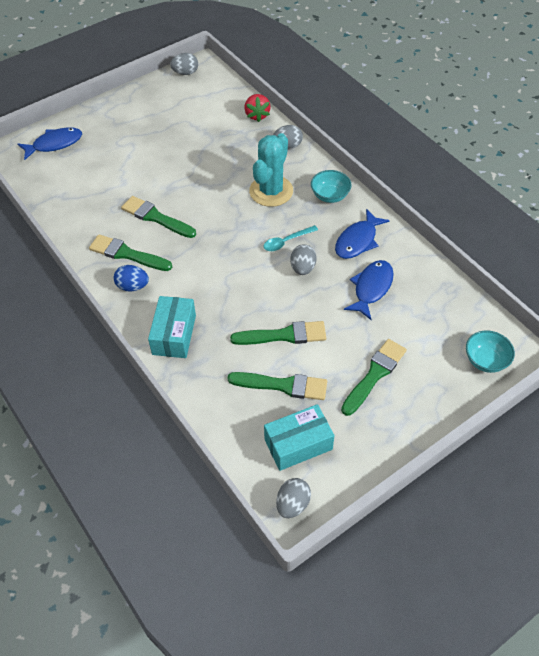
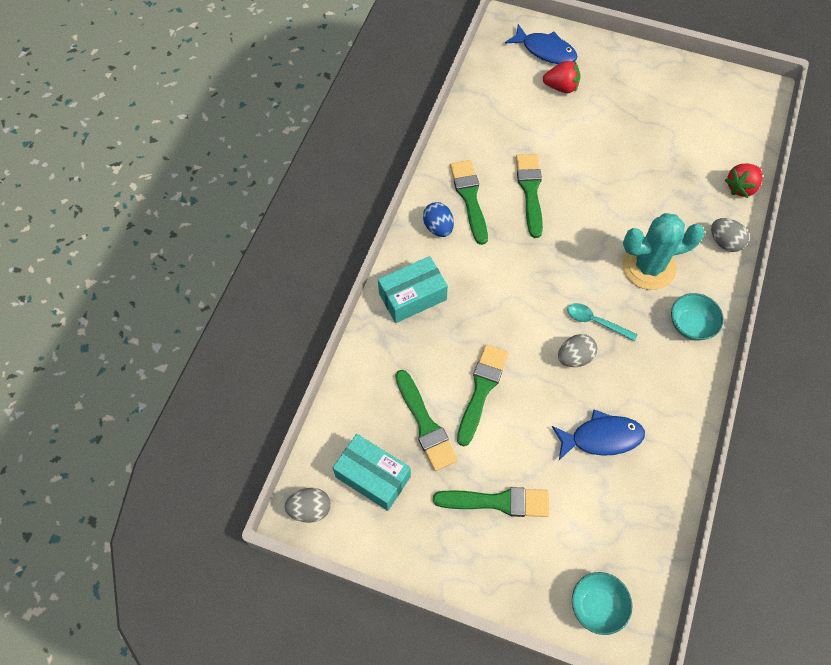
camera: 55 degrees right, 10 degrees up
grey egg [170,53,198,75] -> none
green brush [230,321,326,345] -> green brush turned 120 degrees counterclockwise [457,344,508,446]
blue fish [335,209,390,259] -> none
none -> red strawberry [543,60,580,93]

